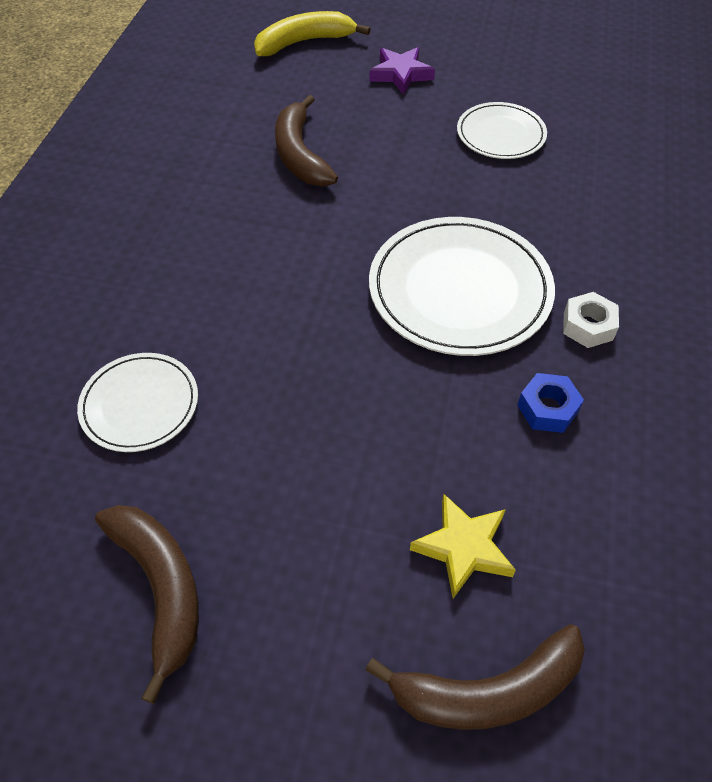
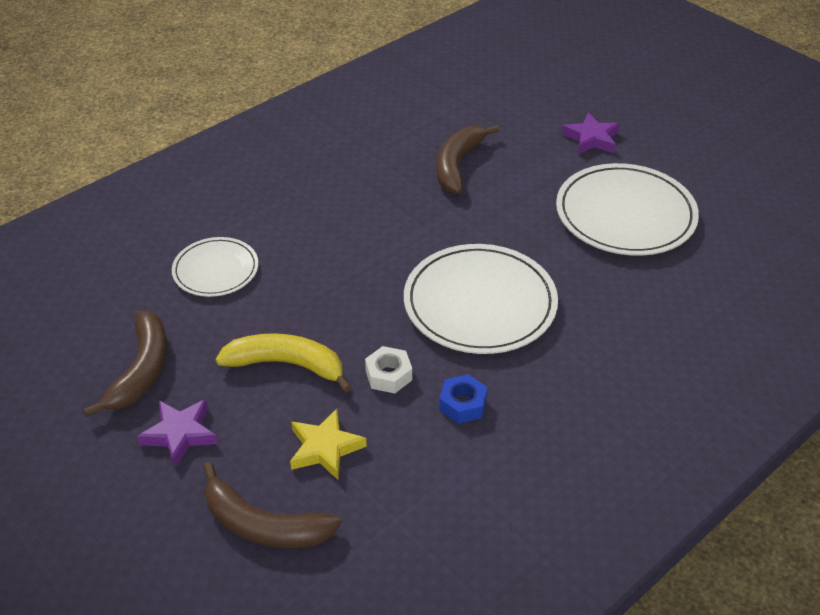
camera: 35 degrees right, 10 degrees down
yellow banana [254,11,371,56] -> yellow banana moved to [215,333,352,392]
white plate [457,102,547,159] -> white plate [556,163,699,256], size x1.73
white nut [563,292,619,348] -> white nut moved to [365,346,412,394]
none -> purple star [137,399,218,467]

